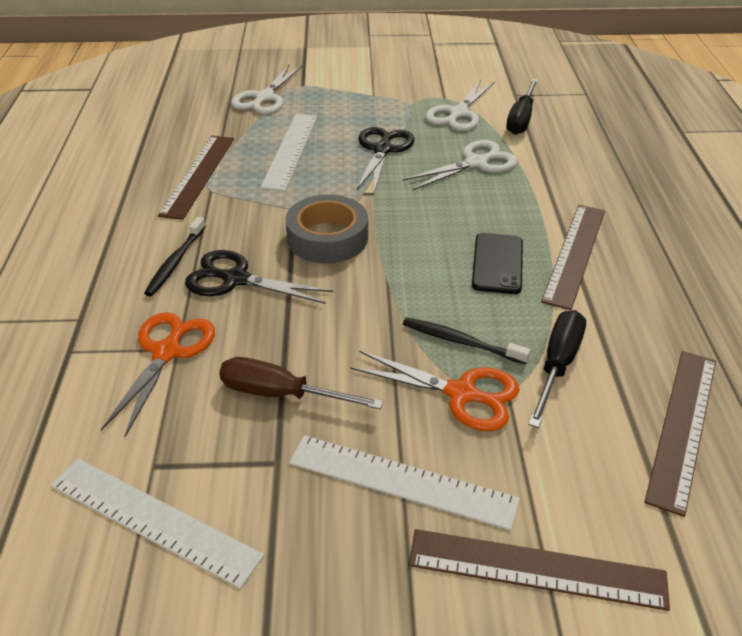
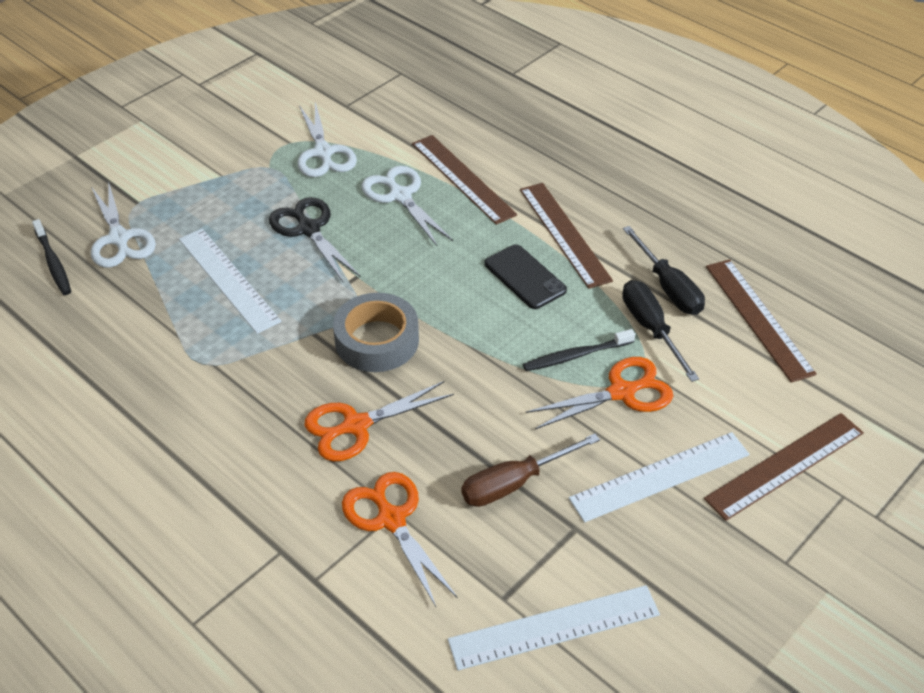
camera: 45 degrees left, 5 degrees up
black toothbrush [144,217,206,296] -> black toothbrush moved to [32,219,71,295]
brown ruler [158,136,234,220] -> brown ruler moved to [412,135,517,225]
black scissors [185,250,333,304] -> orange scissors [305,381,454,461]
white scissors [402,140,518,190] -> white scissors turned 45 degrees counterclockwise [361,166,453,246]
black screwdriver [506,79,538,135] -> black screwdriver moved to [623,226,705,315]

